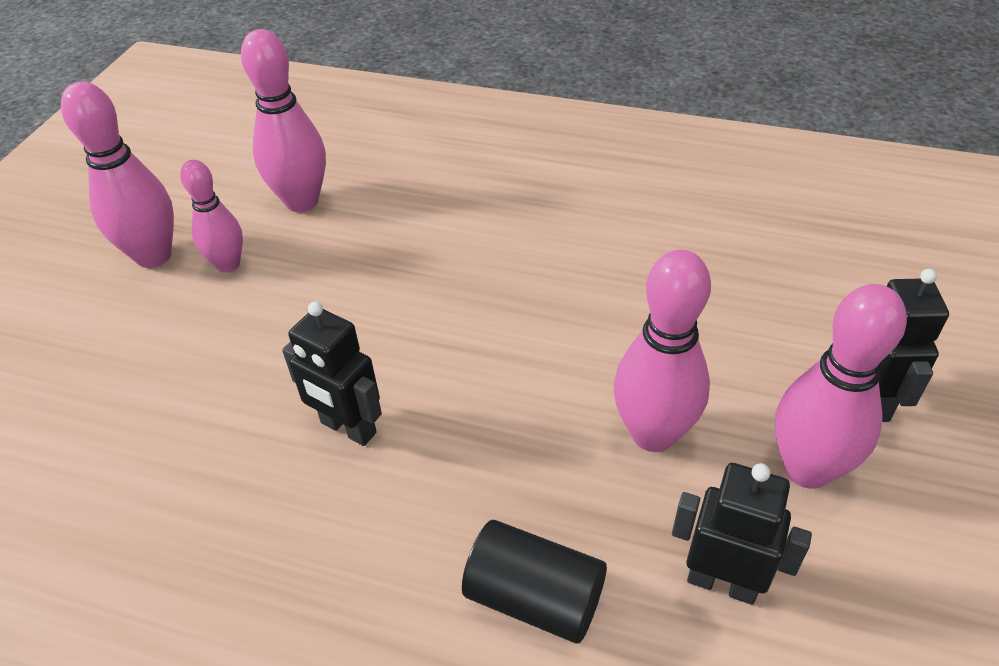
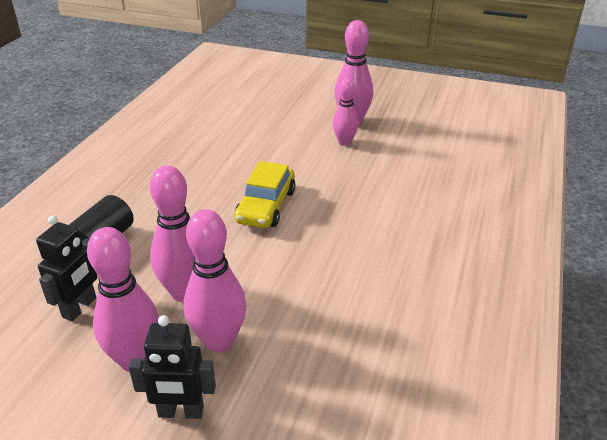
camera: 90 degrees right, 10 degrees down
pink bowling pin [241,29,326,212] -> pink bowling pin moved to [184,209,246,352]
black robot [282,301,382,446] -> none
none -> yellow car [234,161,296,228]

